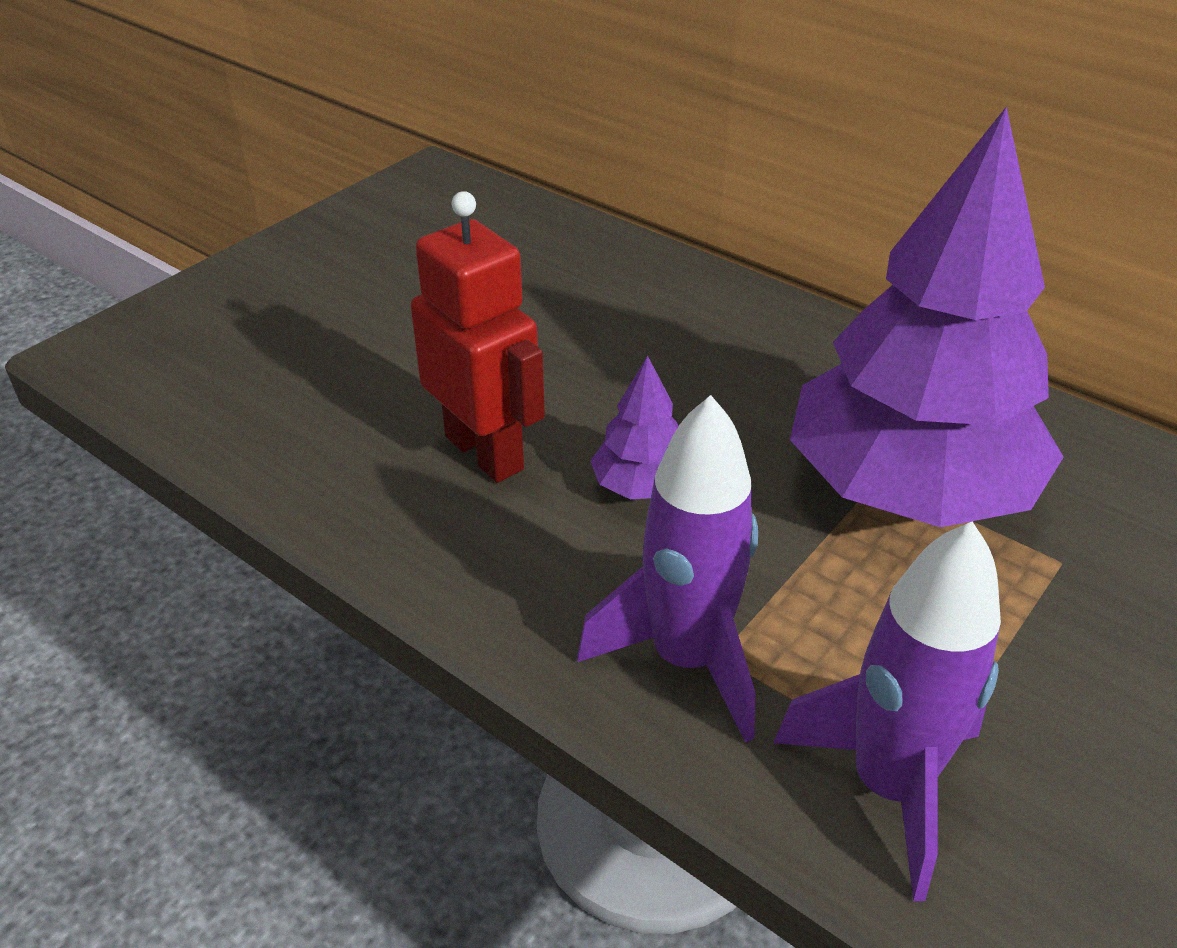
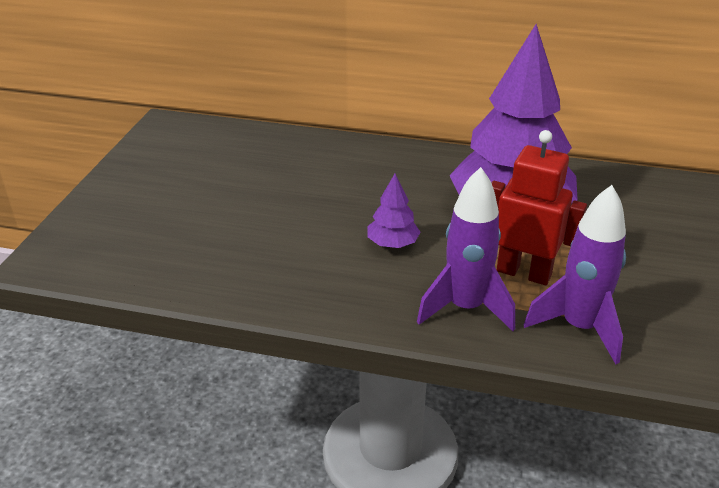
camera: 25 degrees left, 5 degrees down
red robot [411,191,545,483] -> red robot moved to [491,130,587,285]

